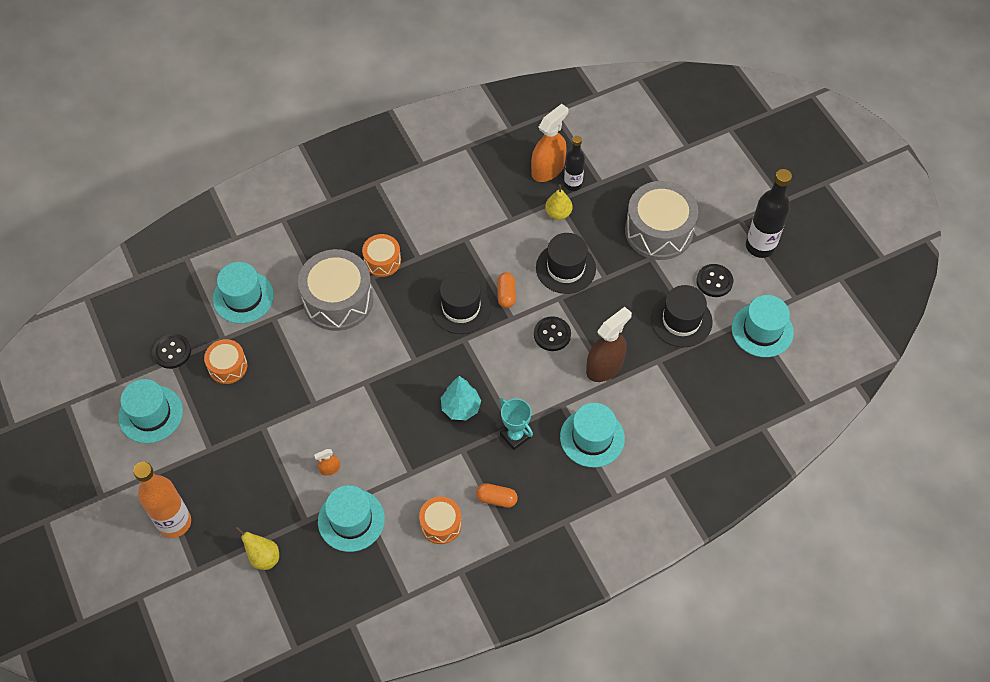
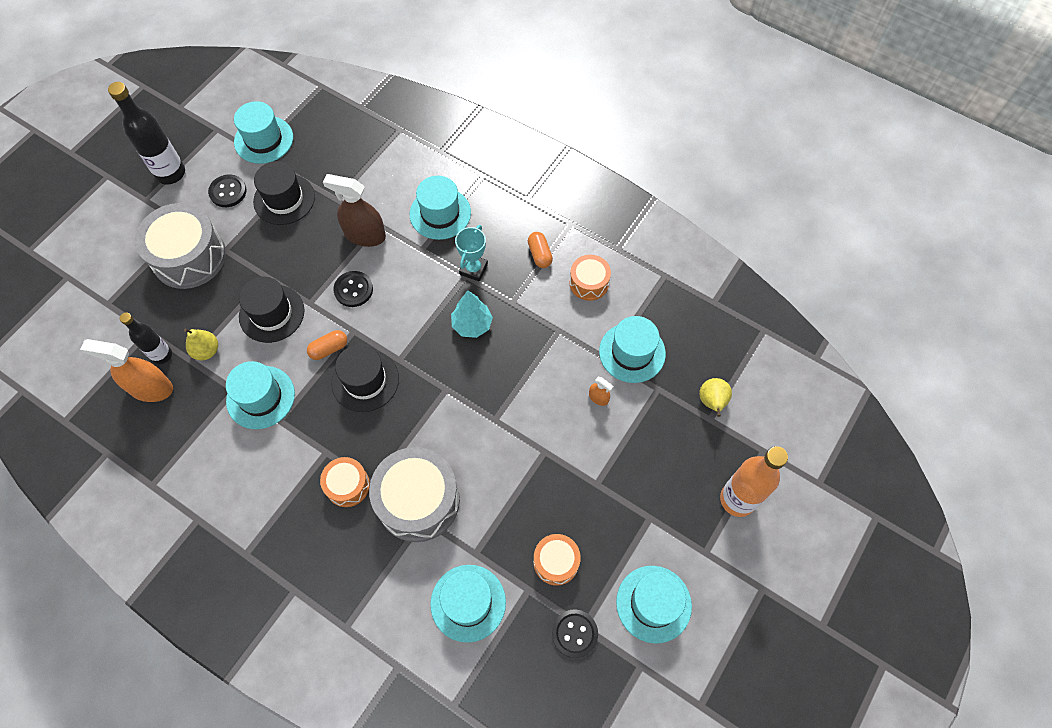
camera: 120 degrees left, 5 degrees up
none -> turquoise hat [226,361,295,429]

